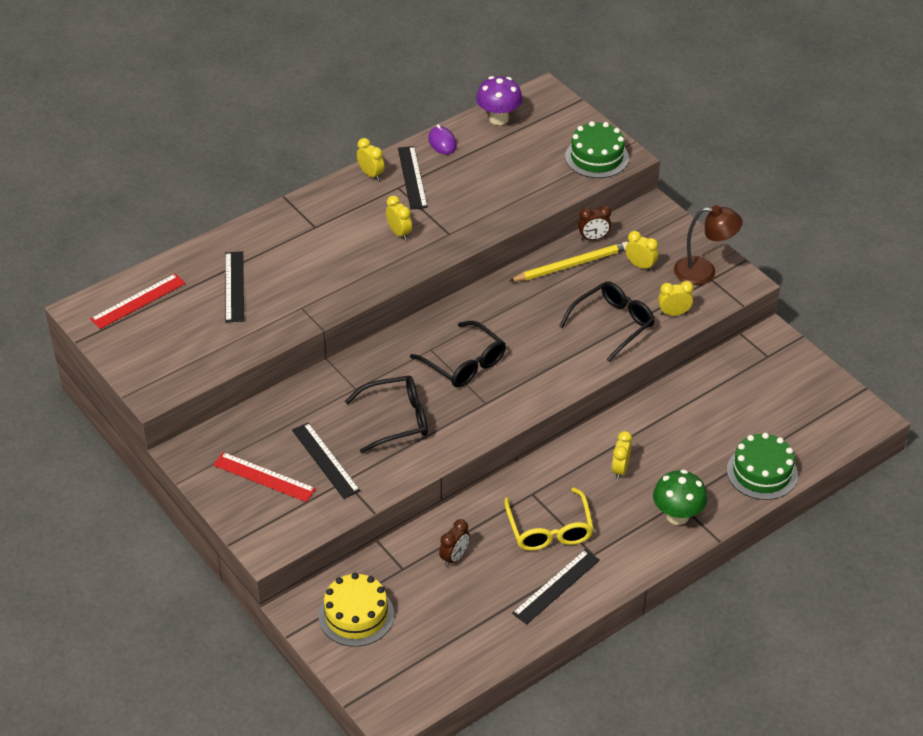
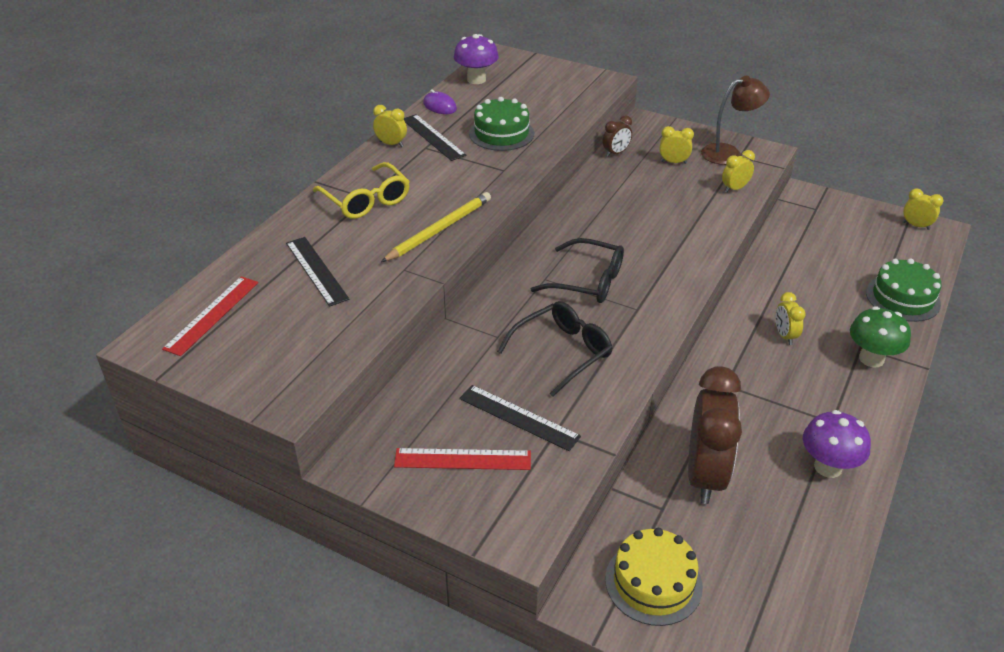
camera: 25 degrees left, 5 degrees down
yellow clock [386,195,412,240] -> yellow clock moved to [903,189,944,230]
brown clock [439,519,470,567] -> brown clock [688,366,742,504], size x2.20
yellow glasses [504,488,594,551] -> yellow glasses moved to [313,162,410,219]
yellow pencil [509,242,628,282] -> yellow pencil moved to [381,192,491,262]
black ruler [512,549,600,625] -> purple mushroom [803,410,871,478]
black glasses [559,281,655,362] -> none
green cake [565,121,629,178] -> green cake moved to [469,97,534,151]

